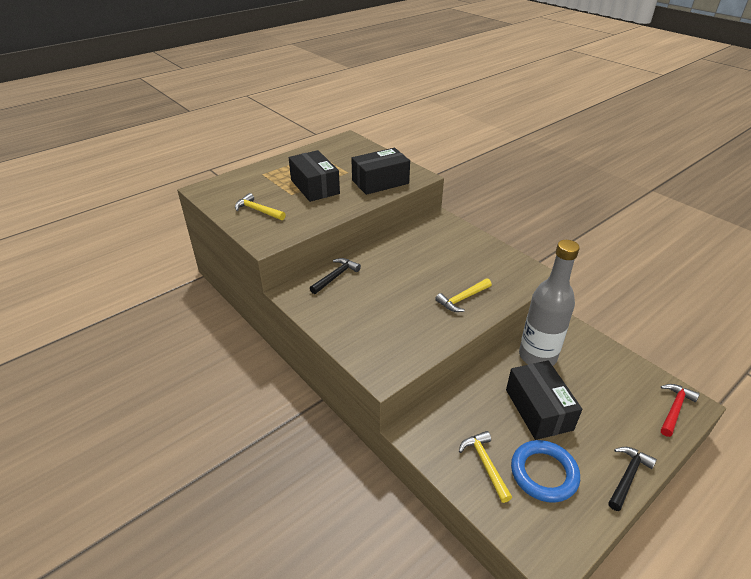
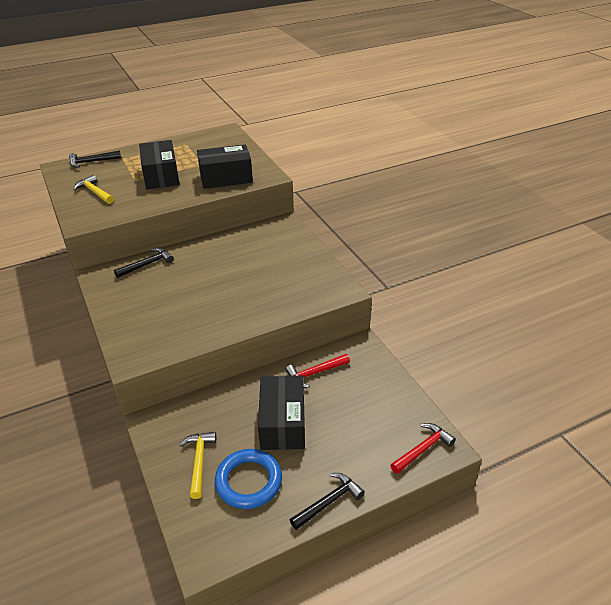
camera: 15 degrees right, 0 degrees up
yellow hammer [435,278,492,312] -> none
grey bottle [519,240,580,366] -> red hammer [285,354,350,388]
none -> black hammer [69,151,121,168]

